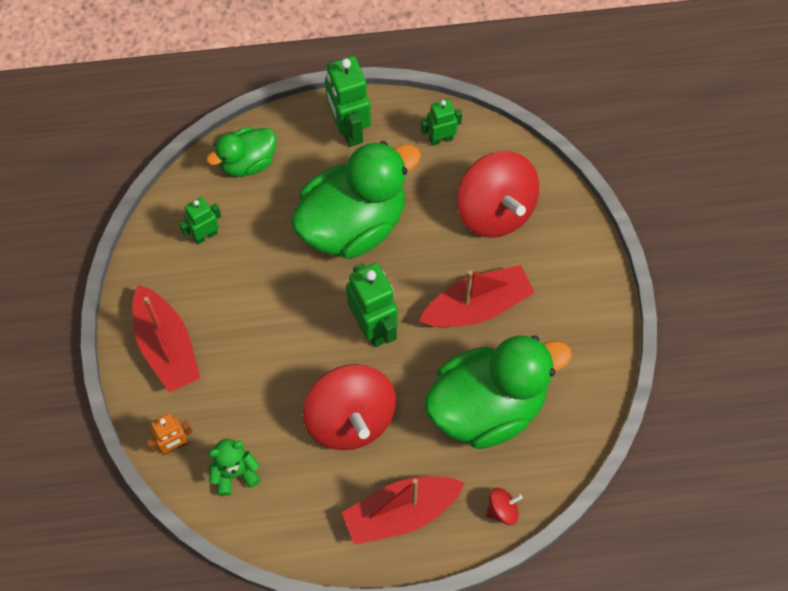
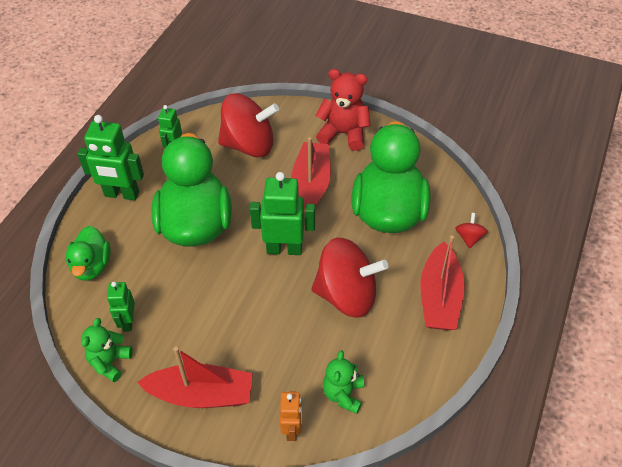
camera: 60 degrees left, 15 degrees down
none -> green teddy bear [81,318,132,382]
none -> red teddy bear [315,69,371,151]

